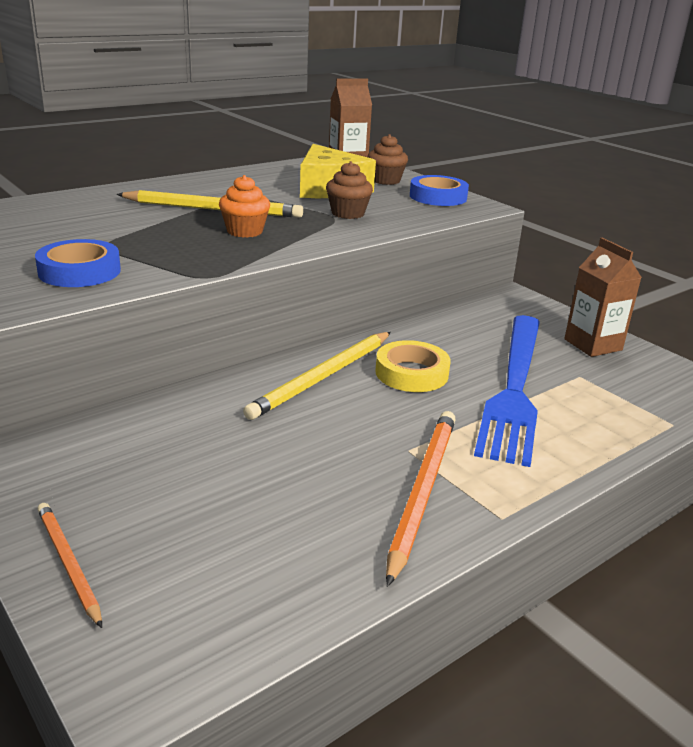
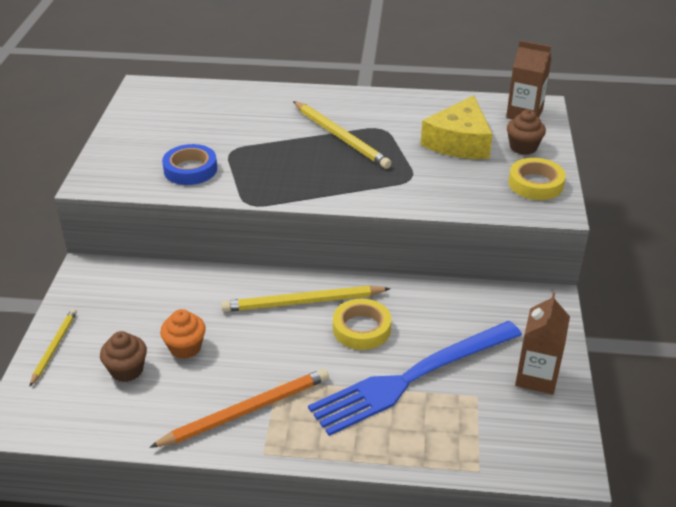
camera: 45 degrees right, 10 degrees up
orange pencil [37,503,102,628] -> yellow pencil [30,308,77,386]
orange cupcake [219,175,270,238] -> orange cupcake moved to [160,309,206,359]
brown cupcake [326,161,373,219] -> brown cupcake moved to [100,331,147,382]
blue tape [410,175,469,206] -> yellow tape [509,158,566,200]

